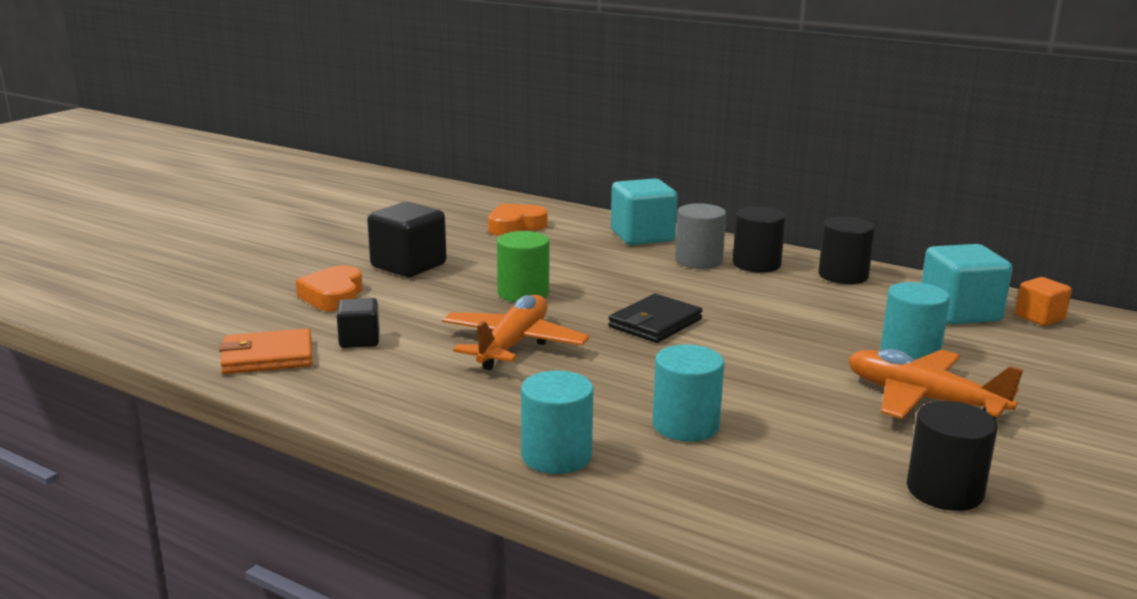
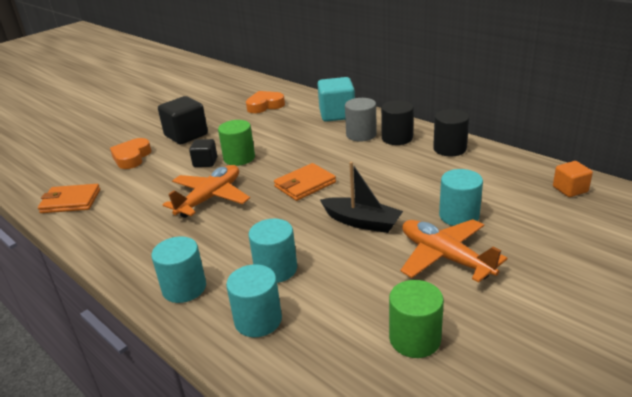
camera: 15 degrees right, 10 degrees up
black cube [337,298,380,348] -> black cube moved to [189,139,217,167]
black wallet [608,294,703,343] -> orange wallet [274,163,336,201]
black cylinder [907,401,998,511] -> green cylinder [389,280,444,358]
turquoise cube [921,244,1012,325] -> none
none -> turquoise cylinder [226,264,282,337]
none -> black boat [320,162,403,233]

